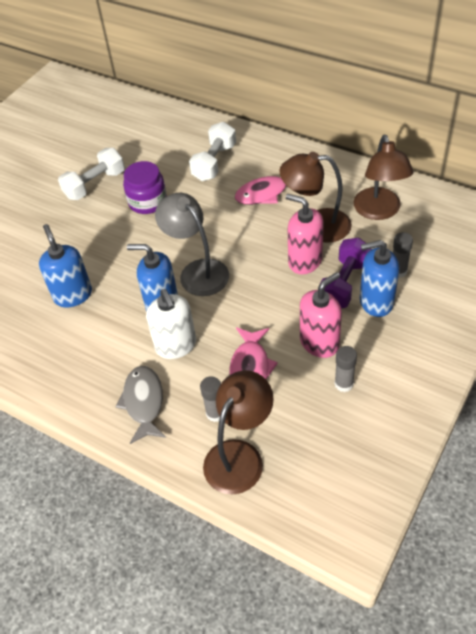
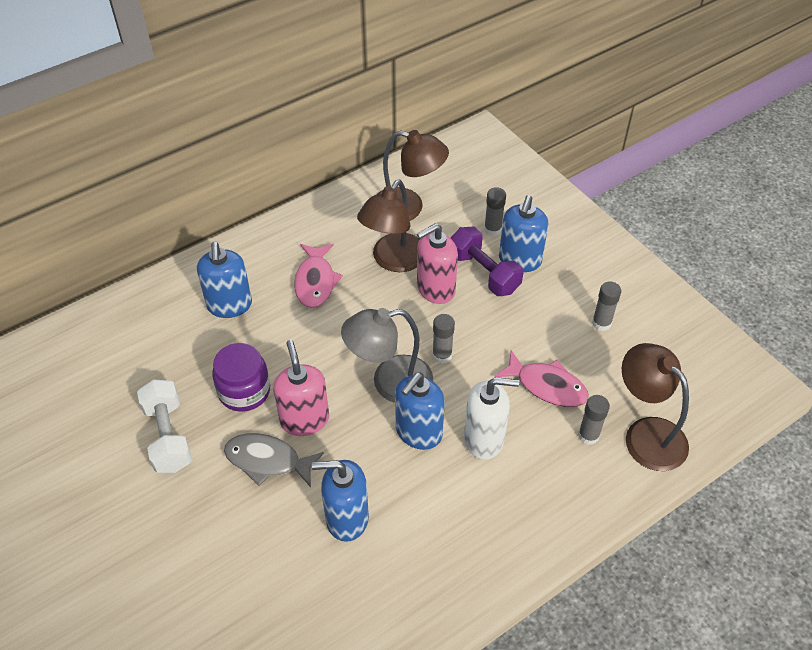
camera: 70 degrees left, 0 degrees up
grey fish [115,366,166,444] -> grey fish moved to [224,433,324,487]
white dumbbell [189,122,236,181] -> blue soap dispenser [197,242,252,318]
pink soap dispenser [300,272,342,358] -> pink soap dispenser moved to [273,340,329,436]
none -> grey glue stick [432,314,455,364]

